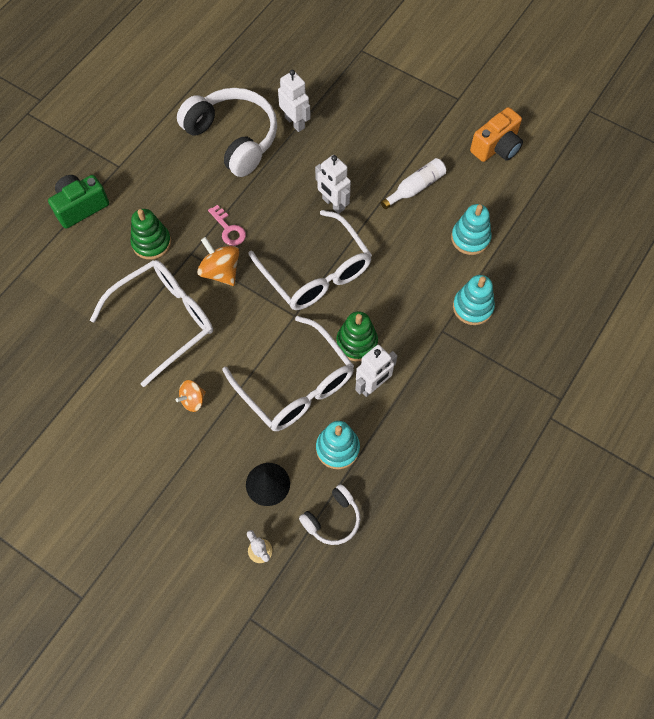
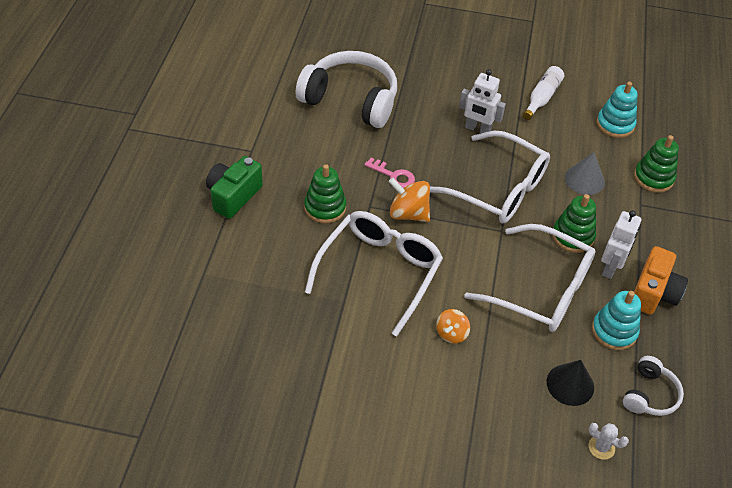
camera: 25 degrees left, 15 degrees down
white robot [278,70,311,132] -> none
turquoise stacking toy [453,275,495,325] -> green stacking toy [634,135,679,193]
orange camera [470,107,523,162] -> orange camera moved to [634,246,688,315]
none -> grey cone [565,152,605,195]

